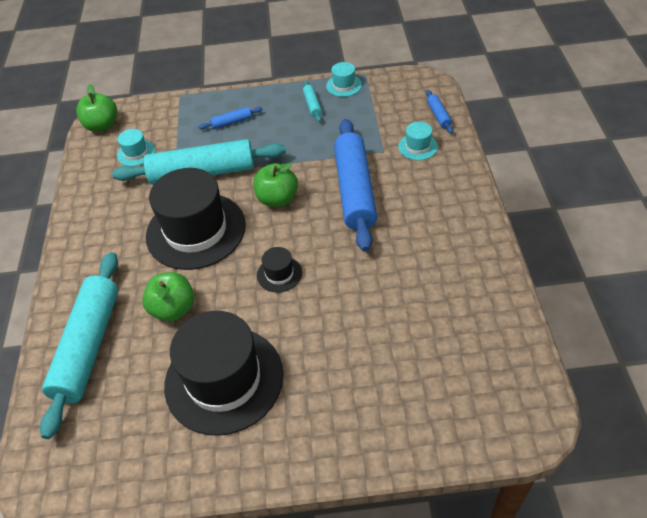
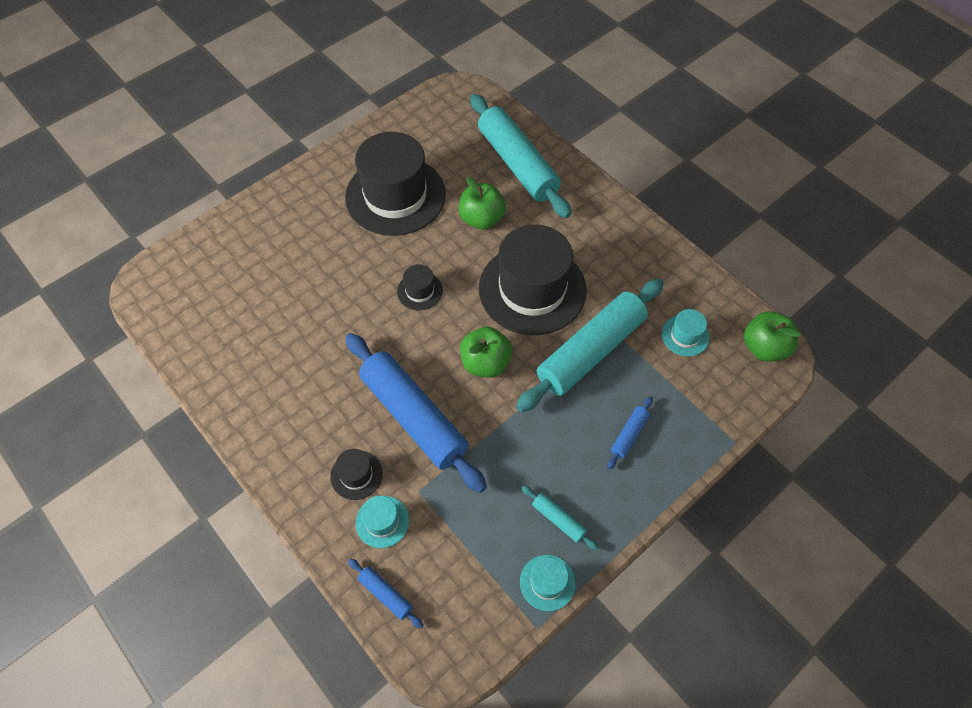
camera: 140 degrees right, 10 degrees up
none -> black hat [330,449,383,500]

